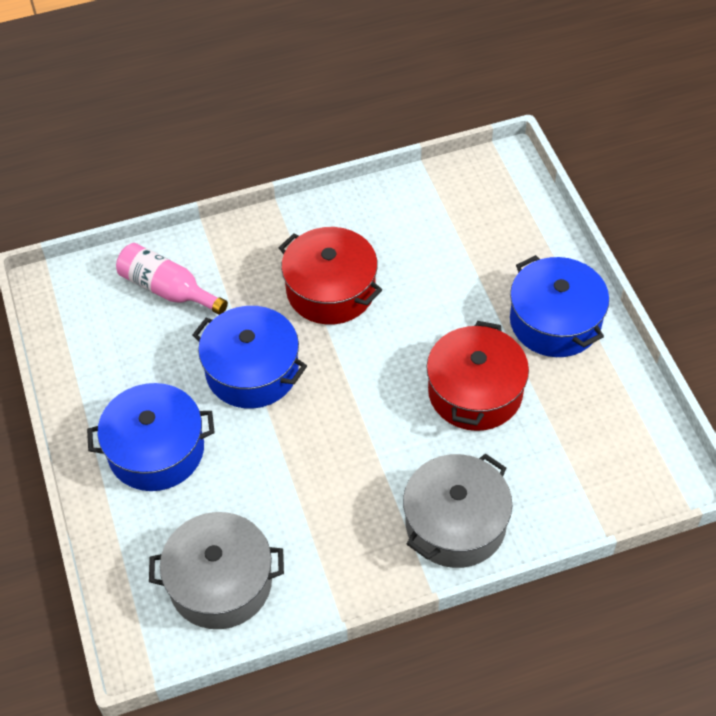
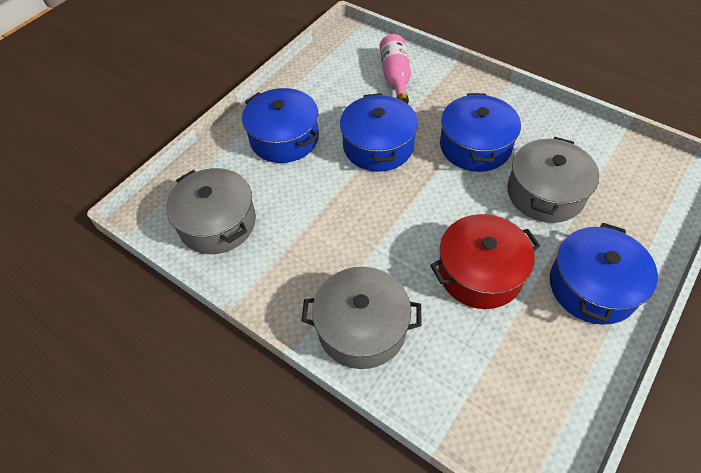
camera: 55 degrees right, 0 degrees up
red pot [279,227,382,325] -> blue pot [440,93,521,172]
none -> grey pot [507,137,600,223]

